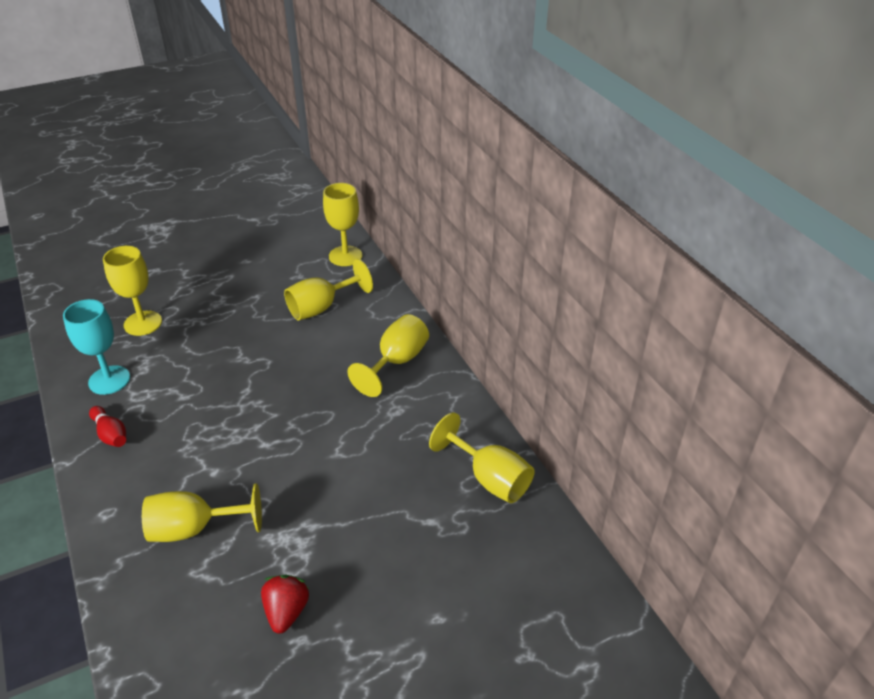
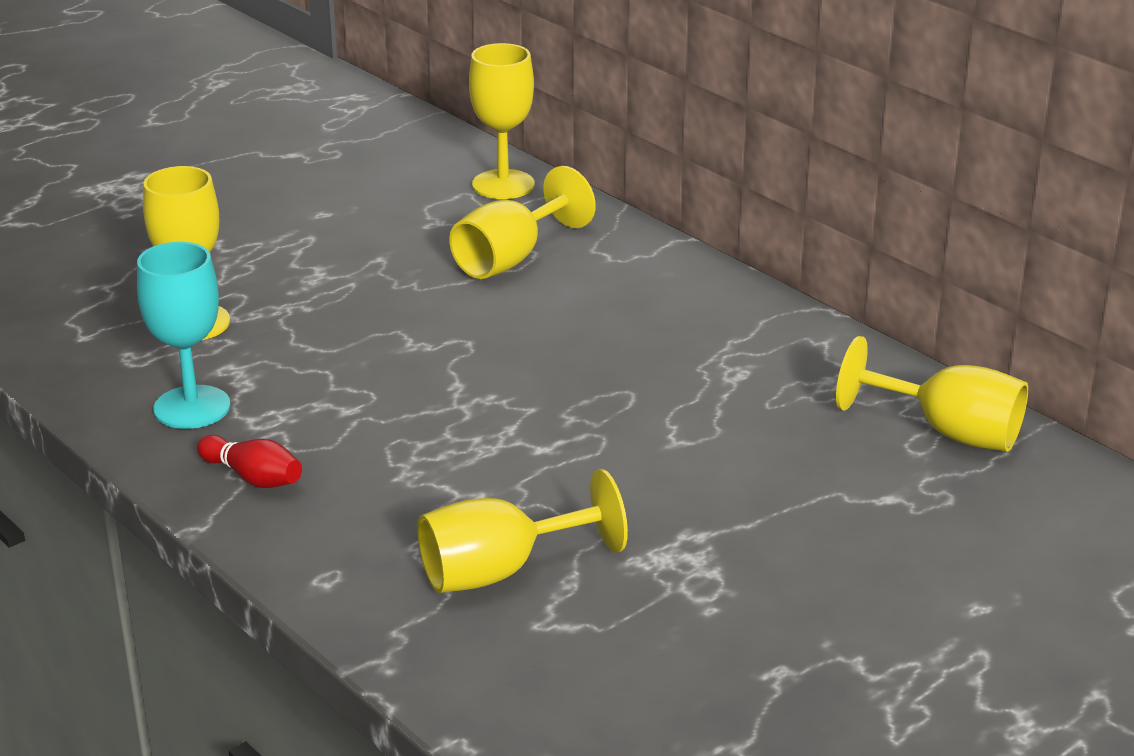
camera: 15 degrees left, 10 degrees down
red strawberry [261,575,309,634] -> none
yellow goblet [347,314,429,397] -> none

